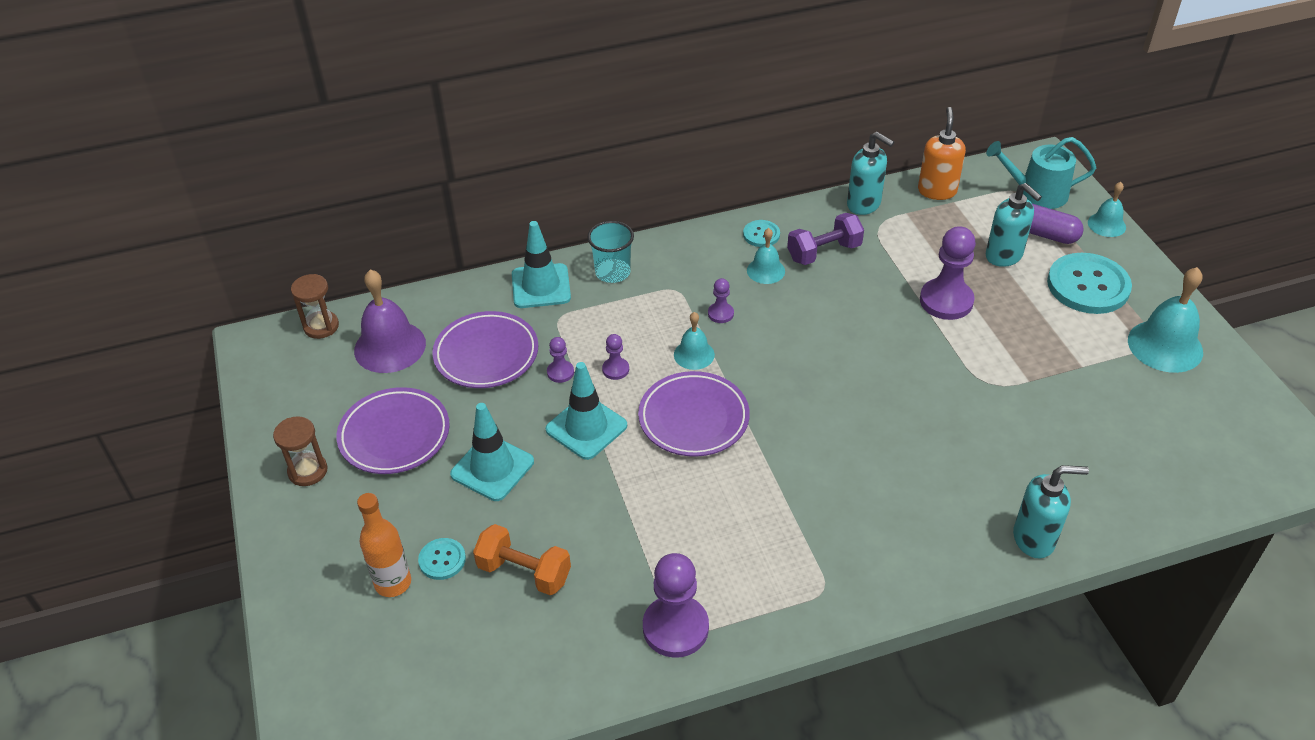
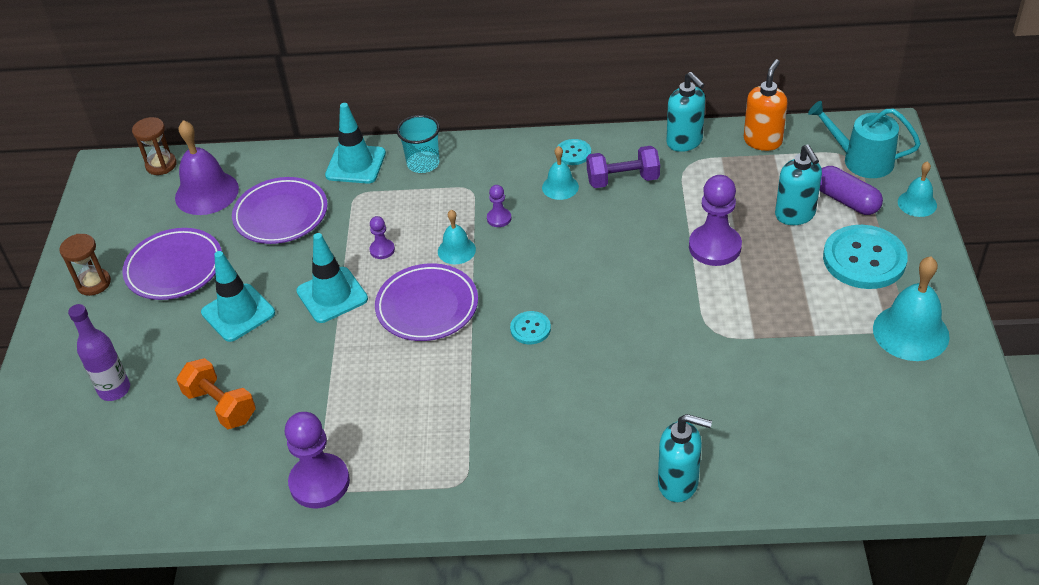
camera: 20 degrees right, 0 degrees up
orange bottle [357,493,411,597] -> purple bottle [68,304,130,401]
turquoise button [418,538,466,580] -> turquoise button moved to [510,311,551,344]
purple pawn [547,337,574,383] -> none

